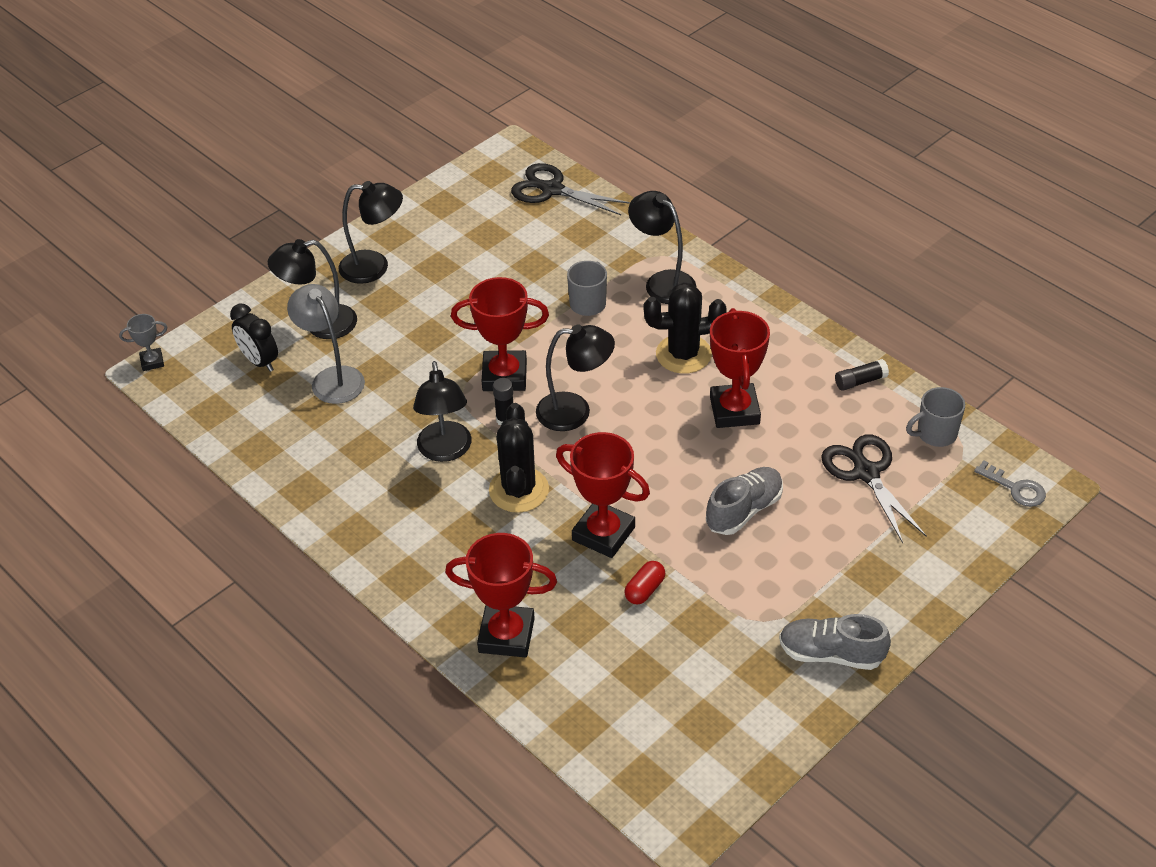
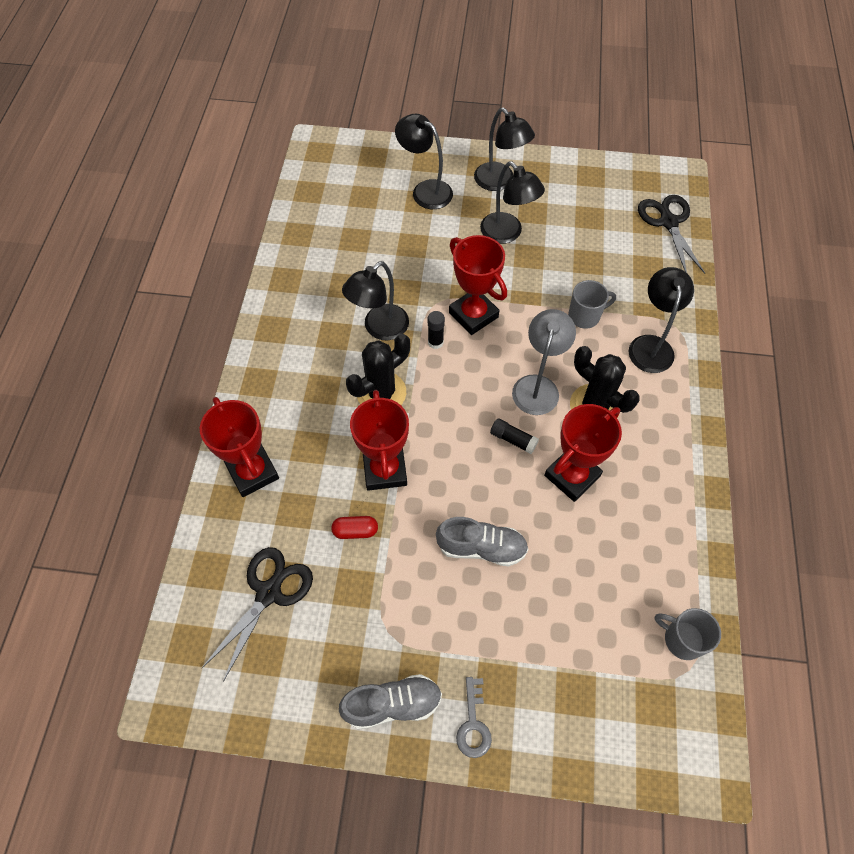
camera: 50 degrees right, 15 degrees up
grey trophy [119,314,167,371] -> none
black clock [230,304,278,372] -> none
grey lamp [287,284,365,404] -> grey lamp moved to [512,309,576,415]
black lamp [536,325,615,431] -> black lamp moved to [480,161,545,244]
grey shoe [779,614,891,670] -> grey shoe turned 105 degrees clockwise [339,674,442,730]
black scissors [821,434,927,543] -> black scissors moved to [202,547,313,682]
black glue stick [835,359,889,391] -> black glue stick moved to [490,418,539,454]
grey key [974,460,1046,507] -> grey key moved to [456,677,492,758]

